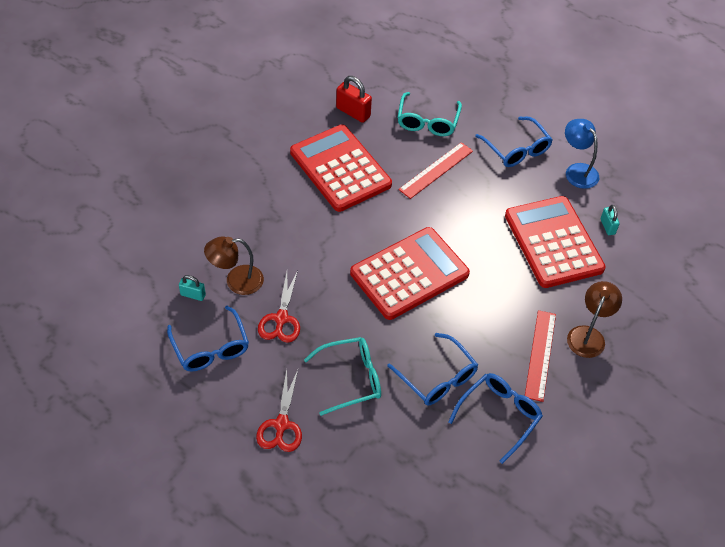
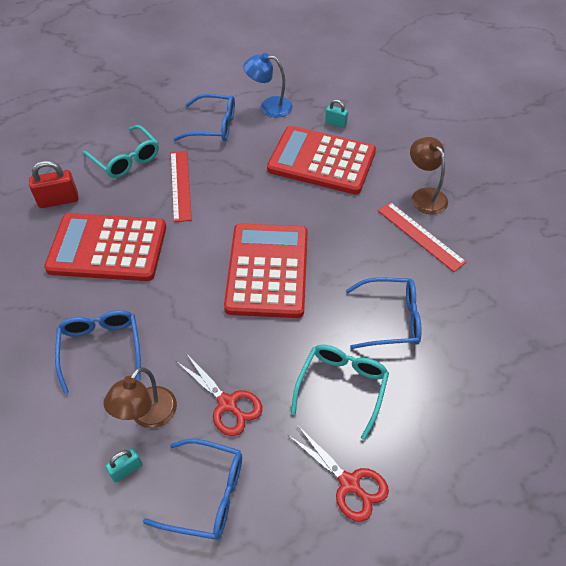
camera: 50 degrees left, 0 degrees up
blue glasses [448,373,543,464] -> blue glasses moved to [55,310,141,394]

